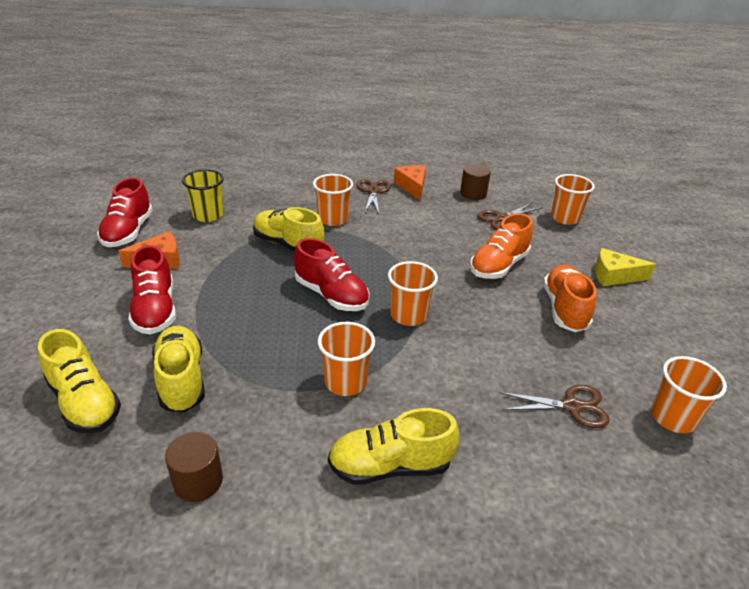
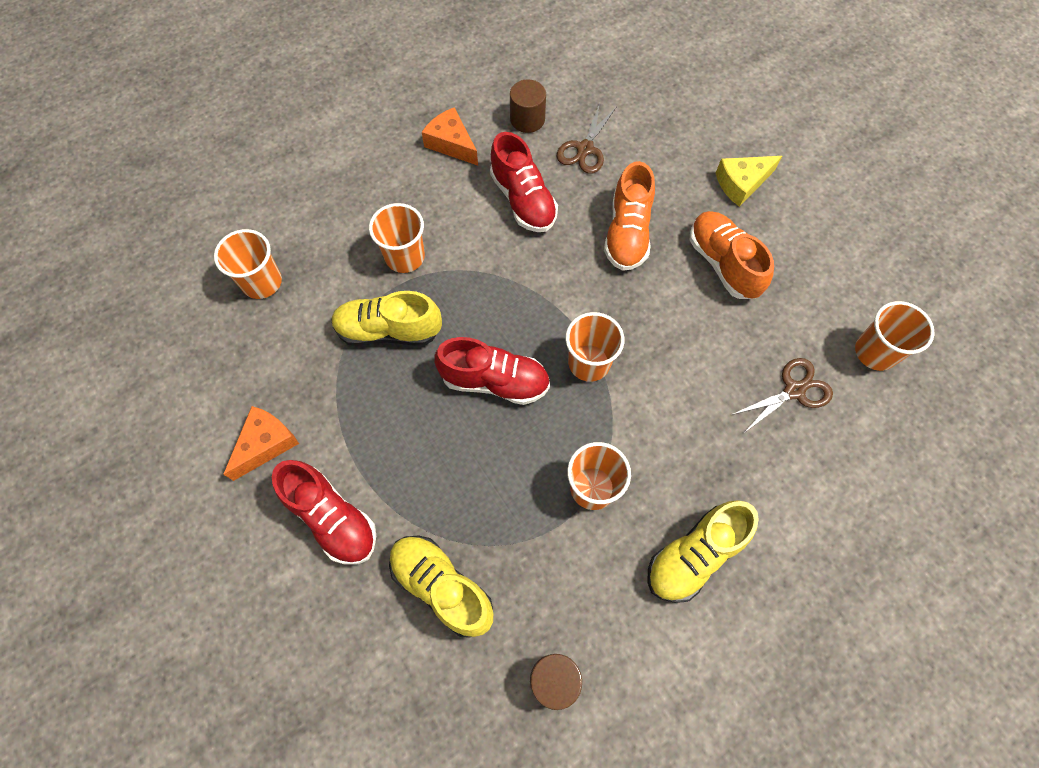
camera: 30 degrees left, 30 degrees up
yellow shoe [38,329,121,434] -> none
red shoe [97,177,153,247] -> red shoe moved to [490,132,558,232]
yellow cup [182,169,224,222] -> none
brown scissors [356,179,391,213] -> none
orange cup [551,174,595,225] -> orange cup moved to [214,229,282,299]

